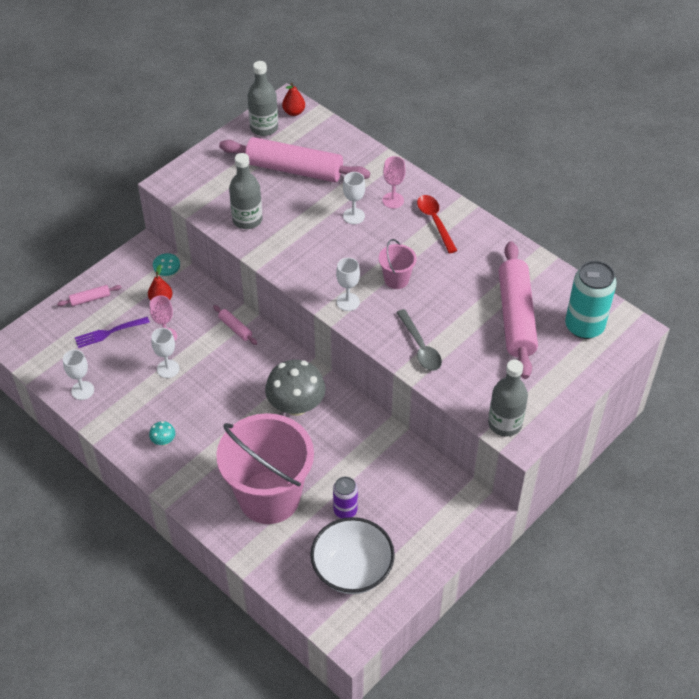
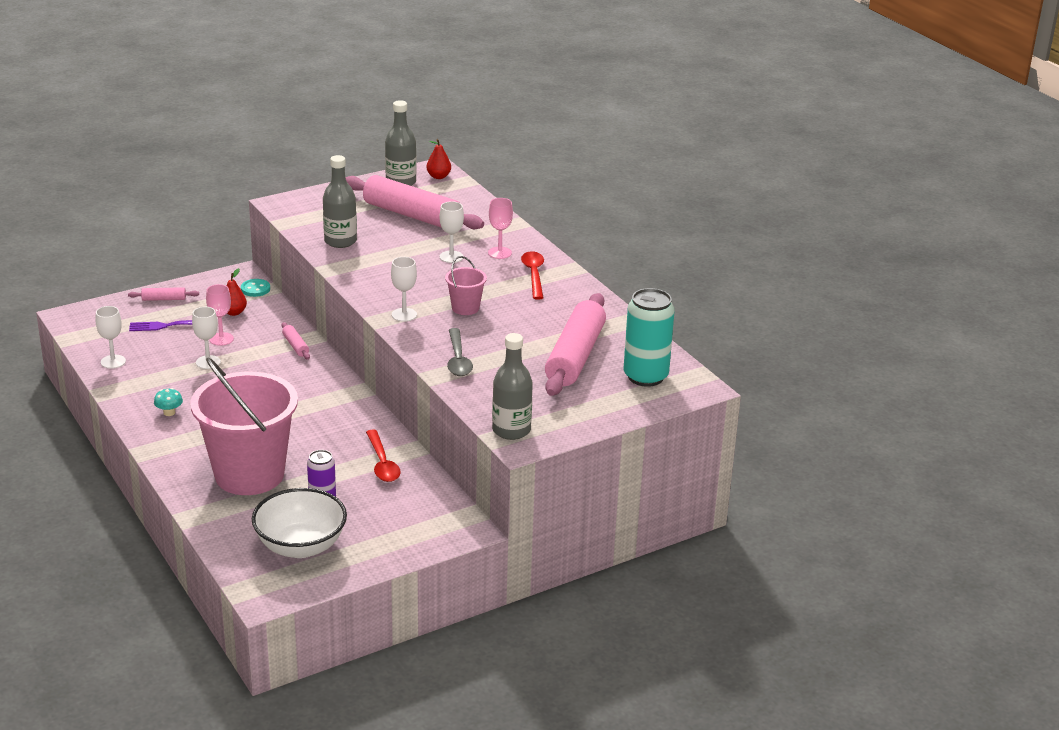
camera: 15 degrees right, 20 degrees down
grey mushroom [265,360,325,416] -> none
none -> red spoon [366,430,401,482]

